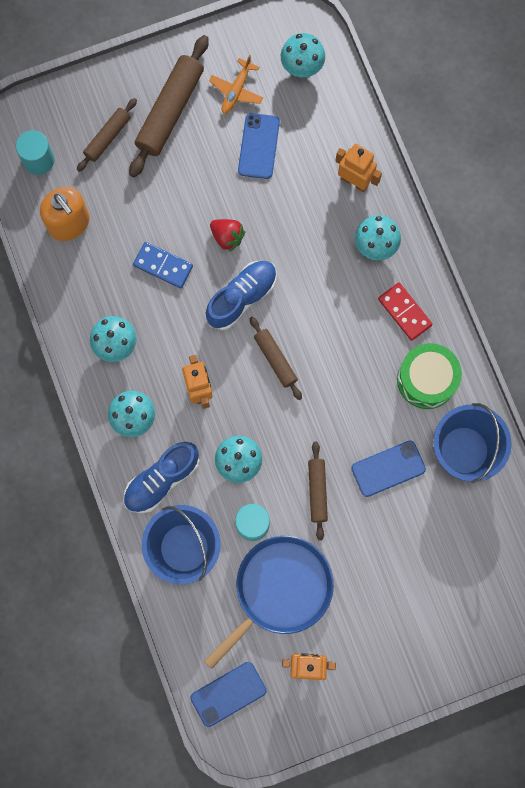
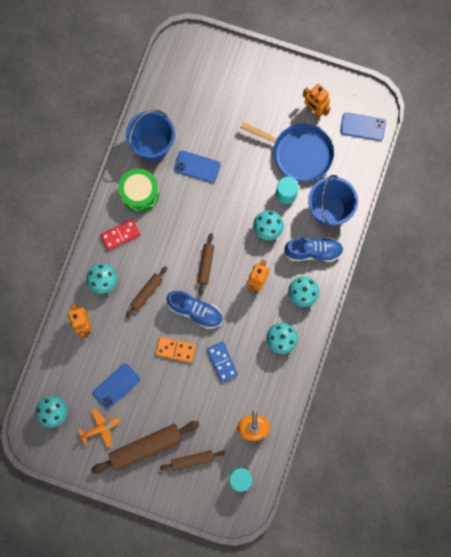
camera: 140 degrees left, 0 degrees up
blue pan [204,536,334,669] -> blue pan turned 150 degrees counterclockwise [240,122,334,182]
blue shoe [206,261,277,330] -> blue shoe turned 150 degrees counterclockwise [167,291,223,329]
red strawberry [210,219,245,252] -> orange domino [156,337,196,363]
brown rolling pin [308,442,328,540] -> brown rolling pin moved to [126,266,167,318]
red domino [378,283,433,341] -> red domino turned 60 degrees clockwise [100,219,140,251]

